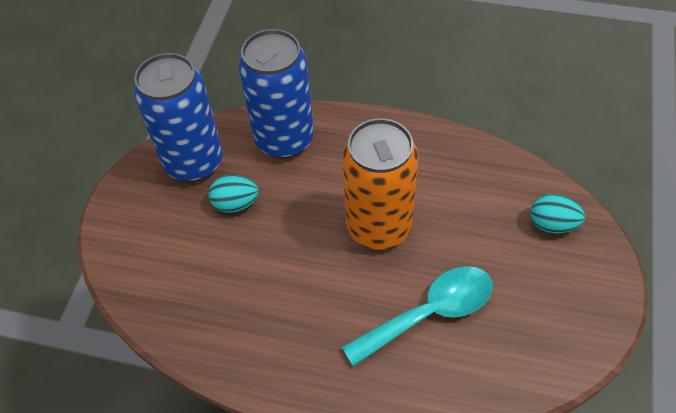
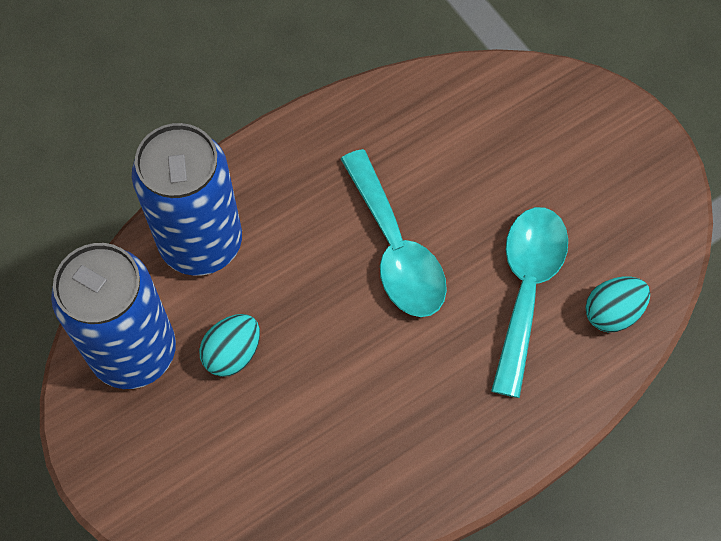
camera: 50 degrees left, 10 degrees up
orange can [342,118,418,249] -> turquoise spoon [341,149,447,317]
turquoise egg [530,194,585,233] -> turquoise egg moved to [585,276,650,332]

